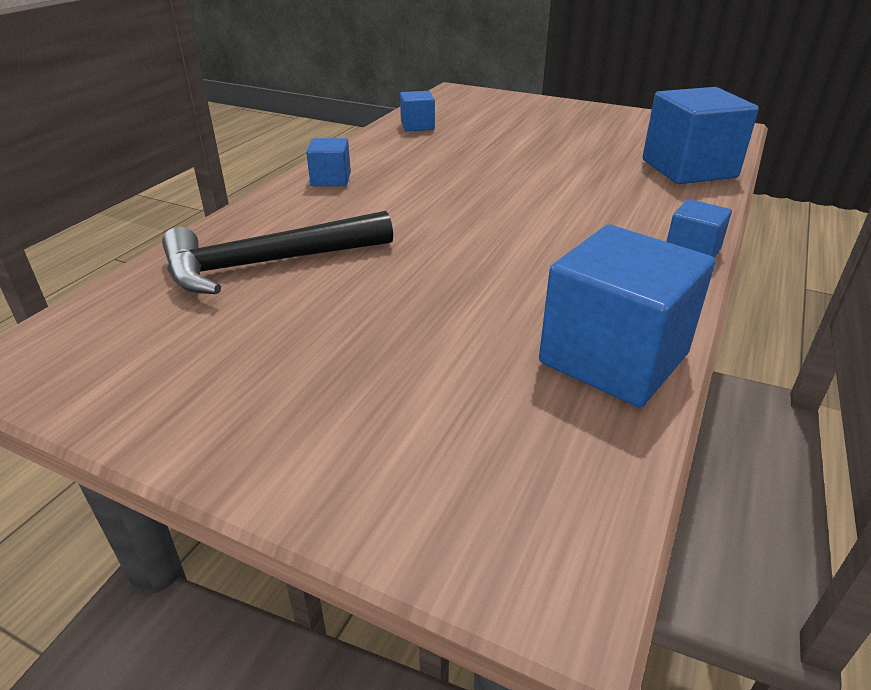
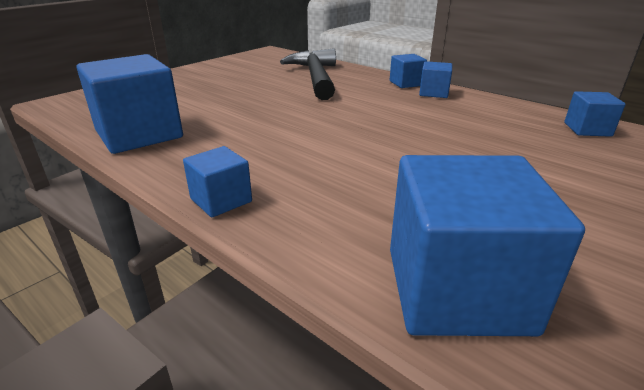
camera: 105 degrees right, 5 degrees down
none -> blue cube [390,54,427,88]

